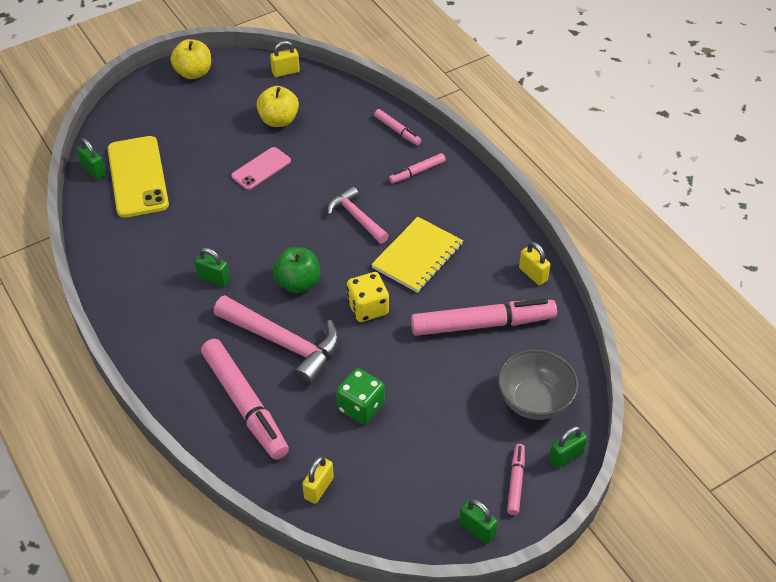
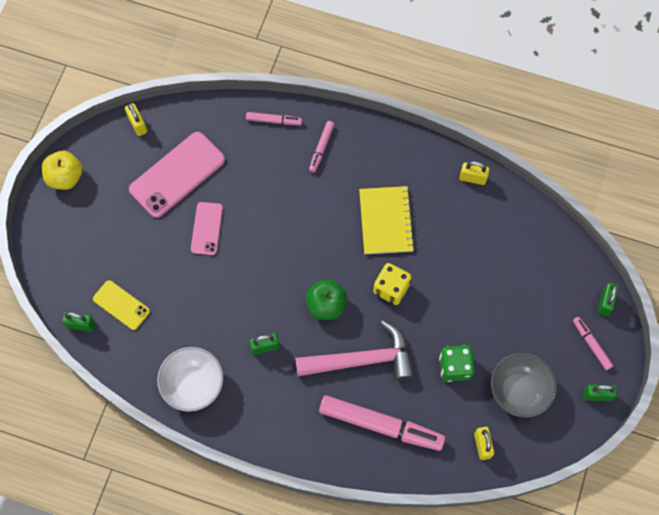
camera: 40 degrees left, 20 degrees up
yellow phone [107,136,169,218] -> yellow phone [93,280,150,330], size x0.57
yellow apple [256,86,299,127] -> pink phone [129,132,225,218]
yellow padlock [270,41,300,77] -> yellow padlock turned 60 degrees counterclockwise [125,103,147,136]
pink hammer [327,186,389,243] -> none
pink marker [411,299,557,336] -> none
grey bowl [498,349,578,420] -> grey bowl moved to [491,353,557,418]
none -> white bowl [157,347,223,412]

